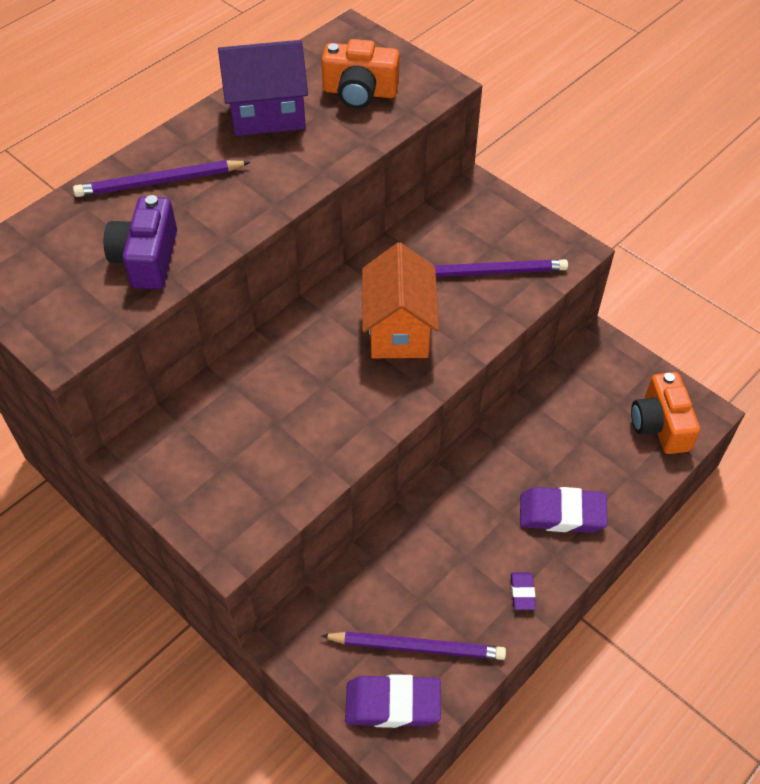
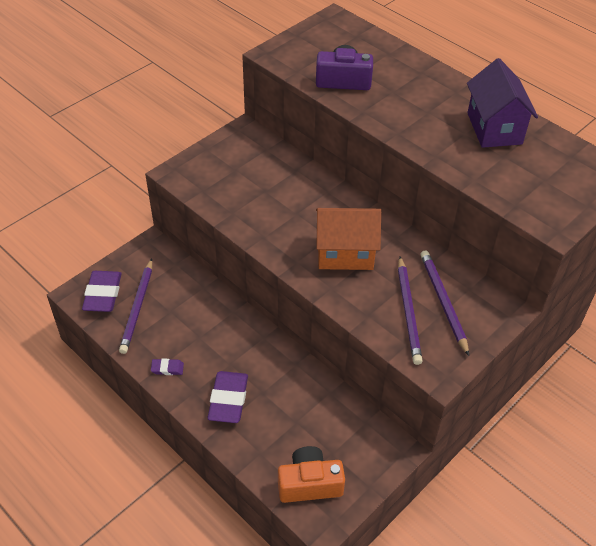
camera: 90 degrees right, 5 degrees down
purple pencil [73,160,251,197] -> purple pencil moved to [420,250,469,356]
orange camera [321,39,399,109] -> none

